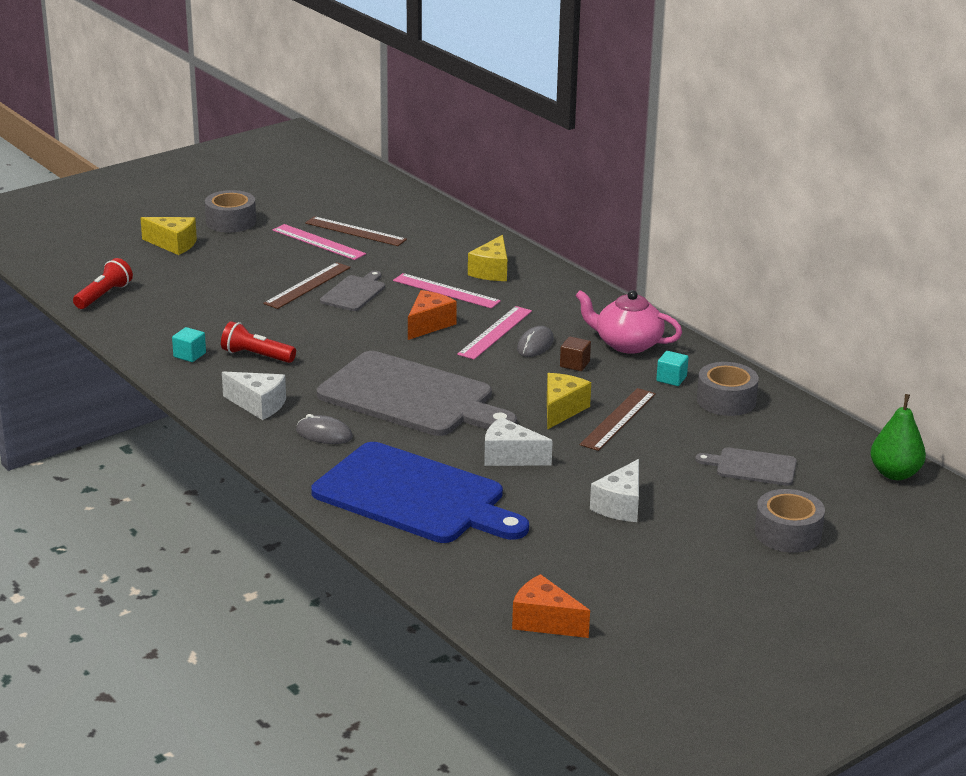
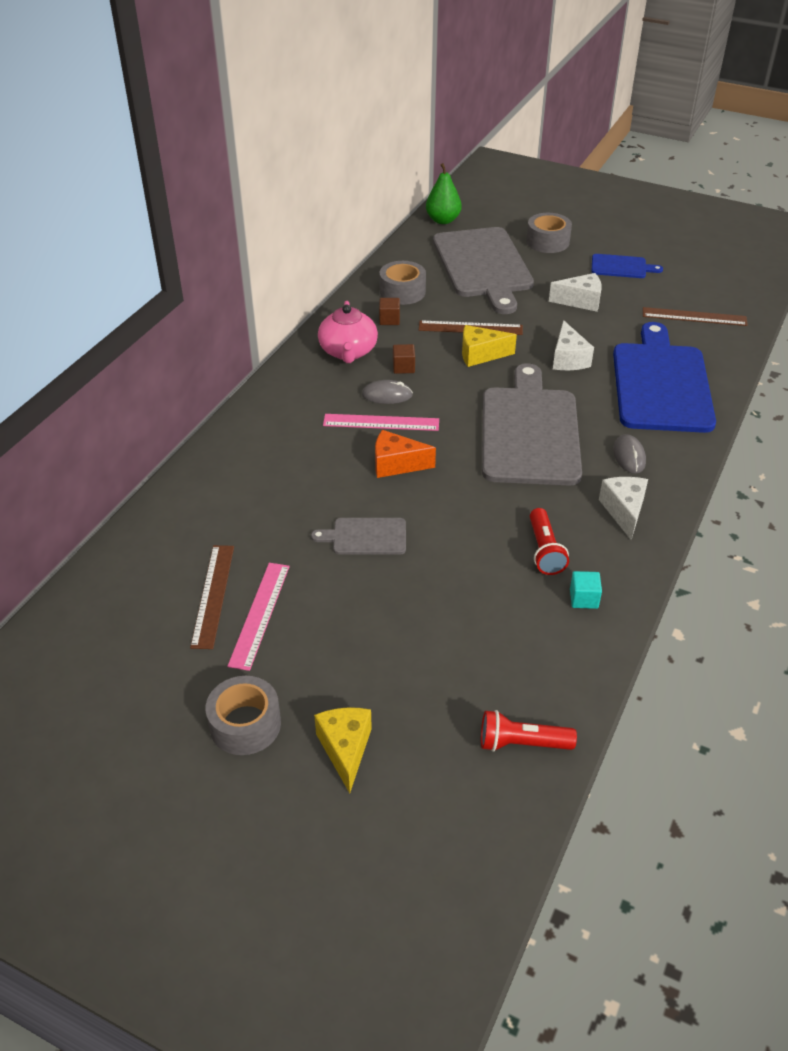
camera: 115 degrees left, 15 degrees up
brown ruler [263,262,351,309] -> brown ruler moved to [643,307,748,326]
pink ruler [393,273,501,309] -> none
yellow cheese [468,235,507,281] -> none
orange cheese [512,574,590,638] -> none
turquoise cube [656,351,689,386] -> brown cube [379,298,400,325]
grey cutting board [695,447,797,486] -> grey cutting board [433,227,534,314], size x2.16
none -> blue cutting board [591,254,663,278]

